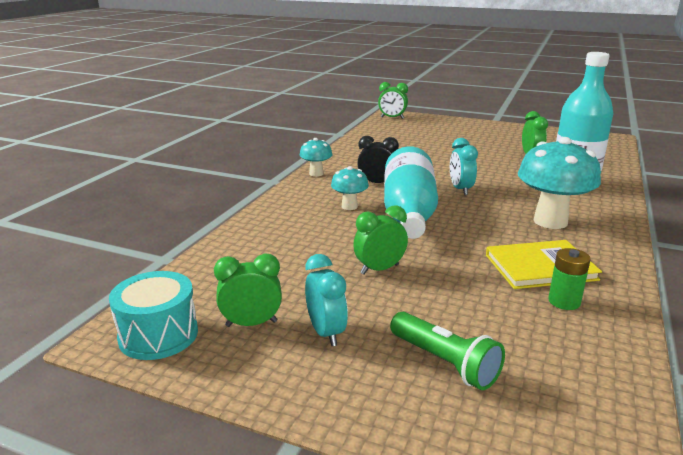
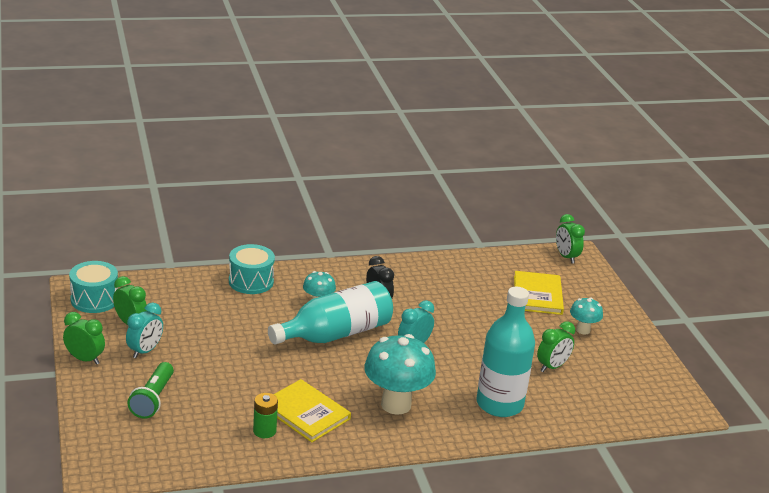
camera: 50 degrees right, 5 degrees up
turquoise mushroom [300,138,333,177] -> turquoise mushroom moved to [570,297,603,335]
green clock [353,205,408,274] -> green clock moved to [63,312,105,365]
none -> turquoise drum [229,244,275,294]
none -> yellow book [514,271,564,315]

